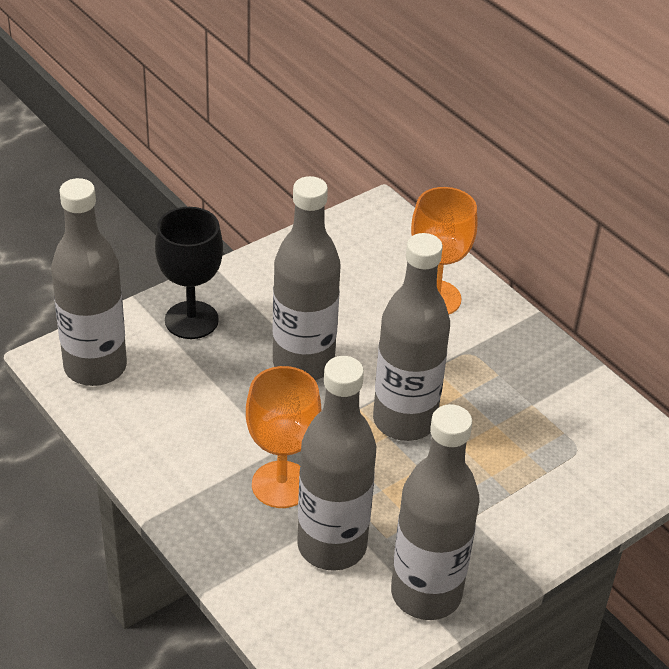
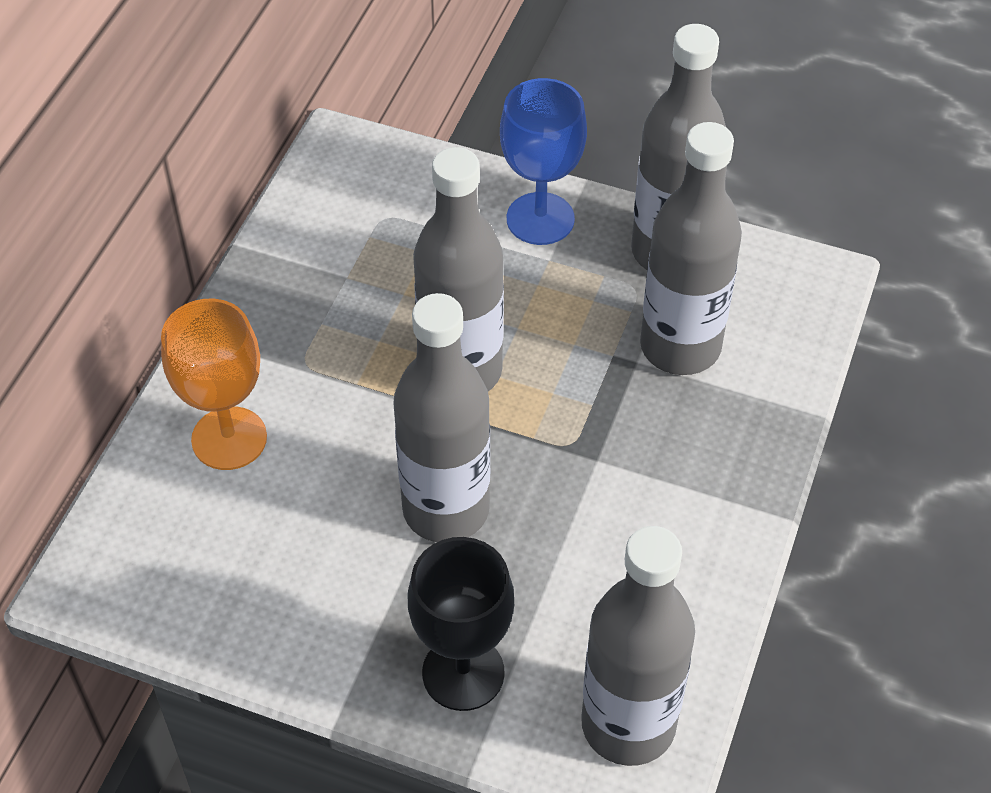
camera: 120 degrees left, 10 degrees up
orange goblet [246,366,321,508] -> none
none -> blue goblet [500,78,587,245]

